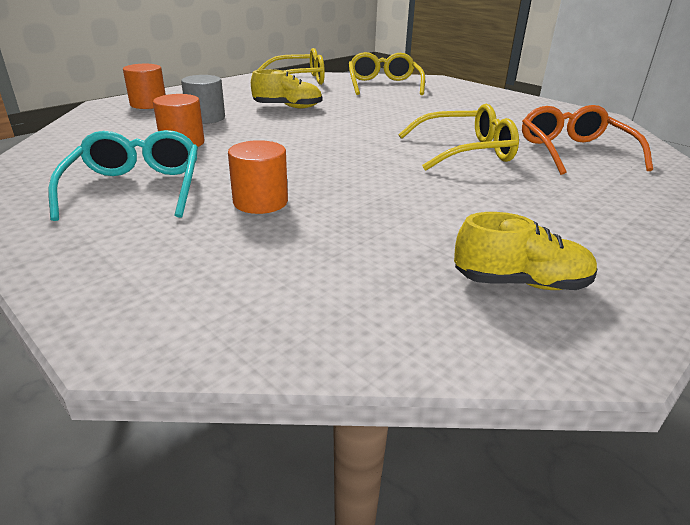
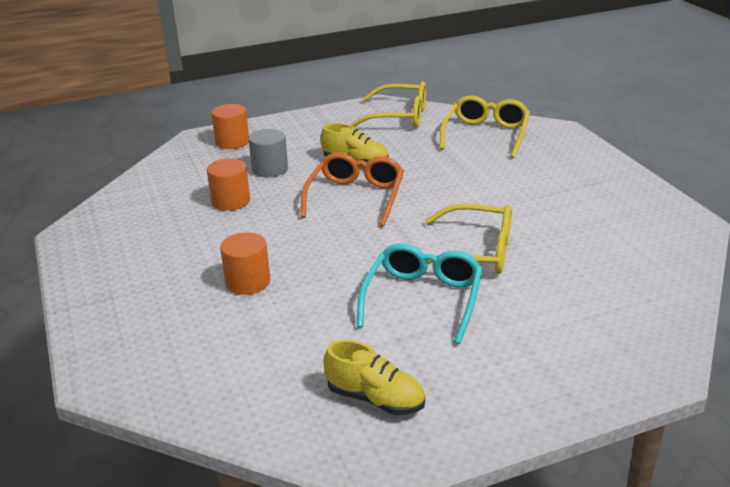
camera: 25 degrees right, 0 degrees up
turquoise glasses [48,130,198,221] -> turquoise glasses moved to [357,243,483,344]
orange glasses [522,105,653,175] -> orange glasses moved to [301,153,404,227]

